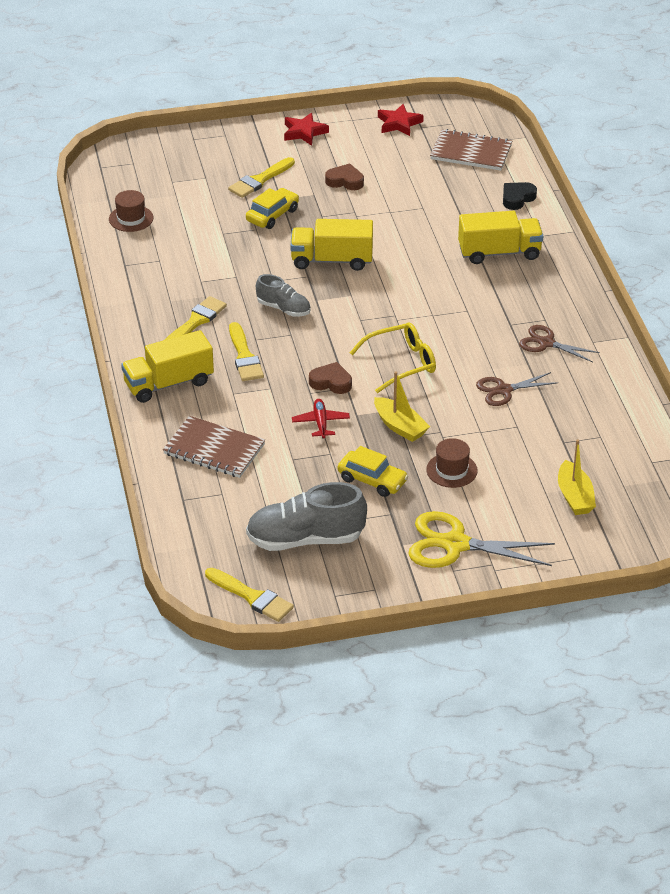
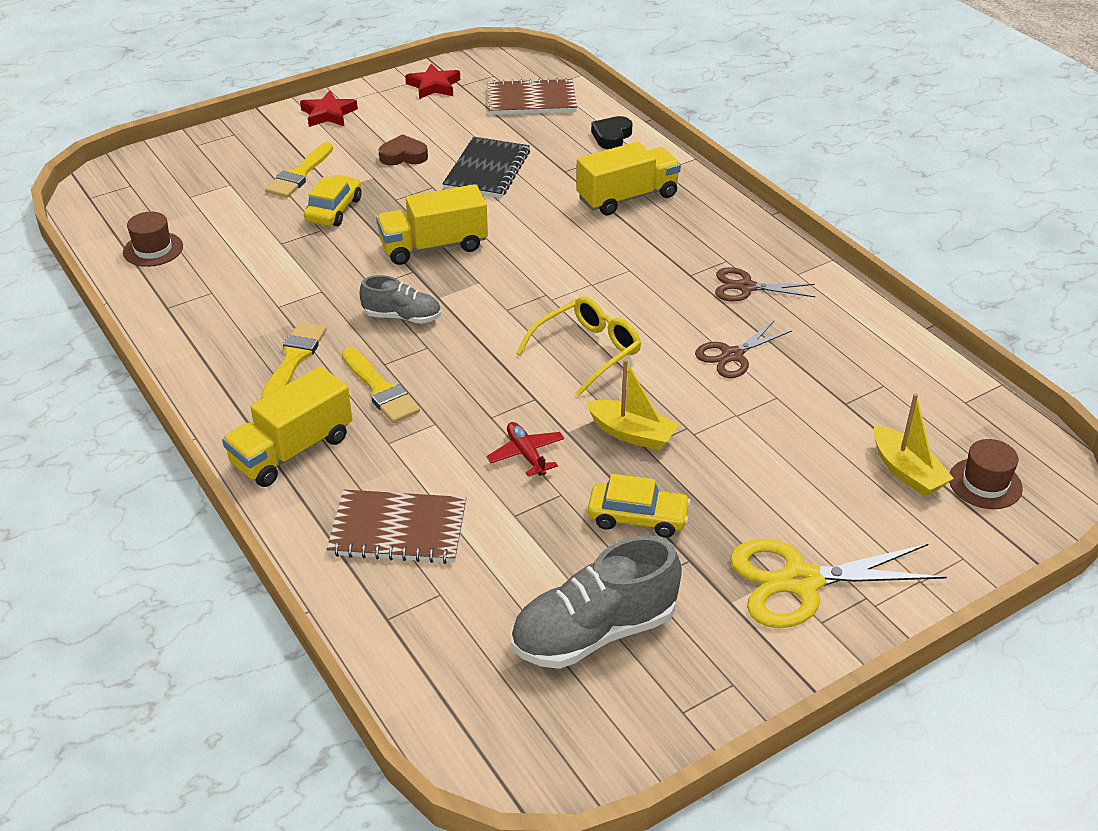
camera: 20 degrees left, 0 degrees up
yellow brush [205,568,294,622] -> none
brown heart [309,362,352,394] -> none
brown hat [426,438,478,488] -> brown hat moved to [949,439,1023,509]
none -> black notebook [443,137,530,198]

